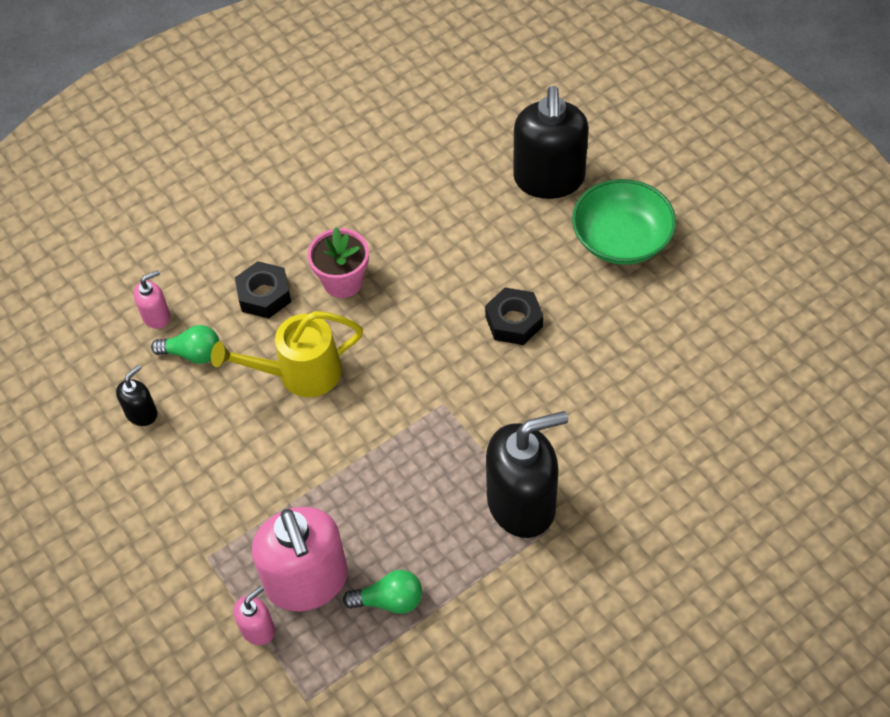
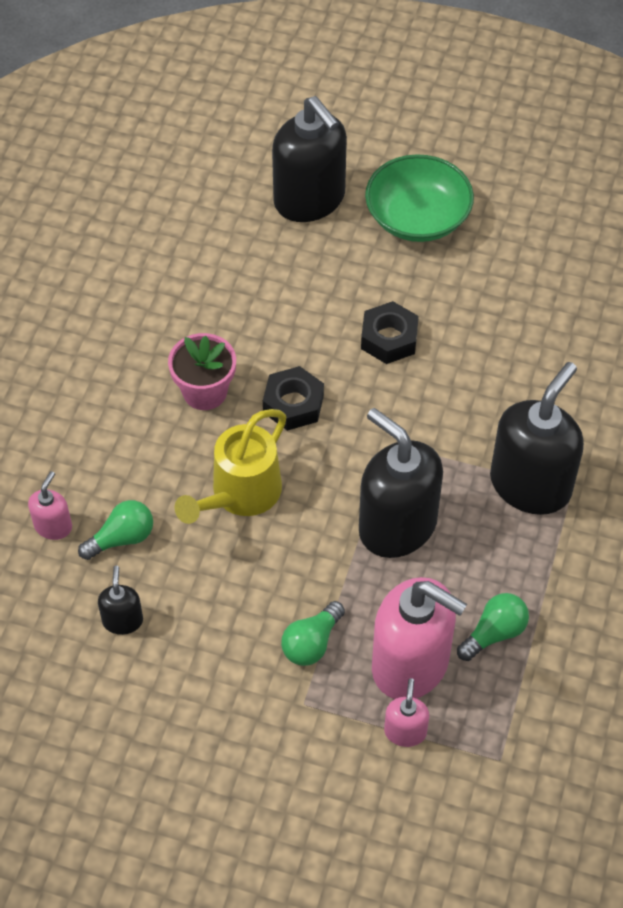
camera: 40 degrees left, 0 degrees up
black nut [235,261,291,319] -> black nut moved to [263,366,324,431]
none -> green light bulb [281,601,345,666]
none -> black soap dispenser [359,408,443,558]

